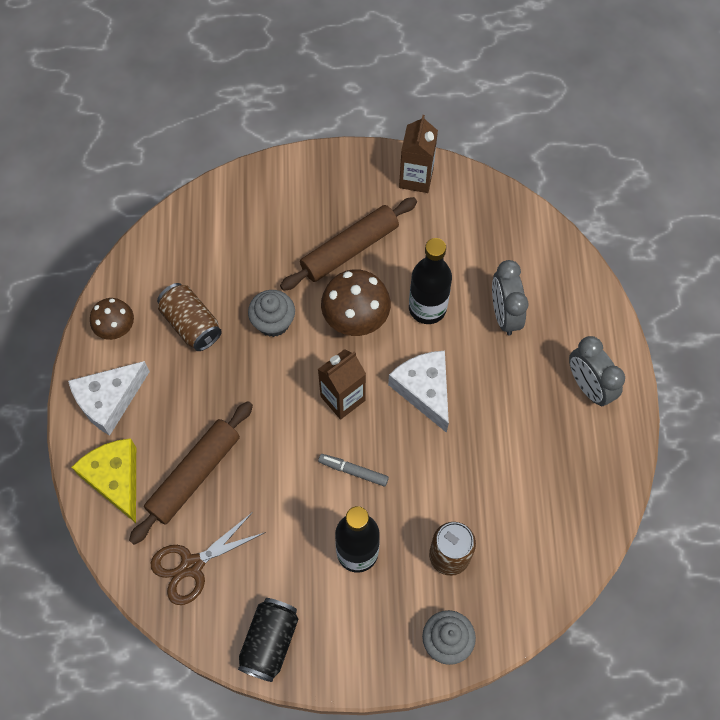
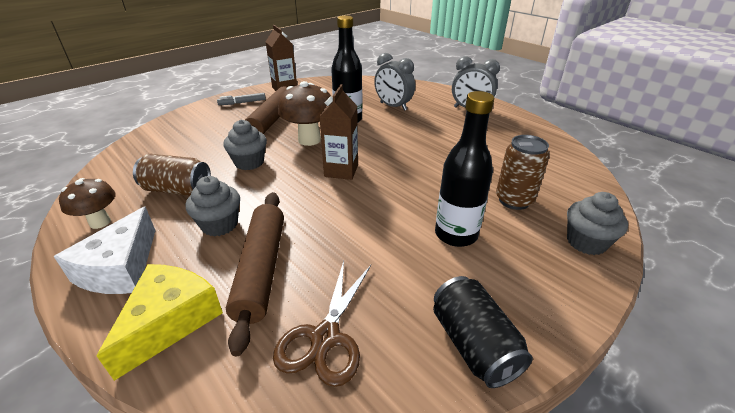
camera: 40 degrees left, 30 degrees down
yellow cheese [72,438,136,523] -> yellow cheese turned 90 degrees clockwise [96,264,223,381]
grey marker [318,454,389,486] -> grey marker moved to [217,93,266,105]
white cheese [388,351,449,433] -> none
none -> grey cupcake [186,176,240,237]

